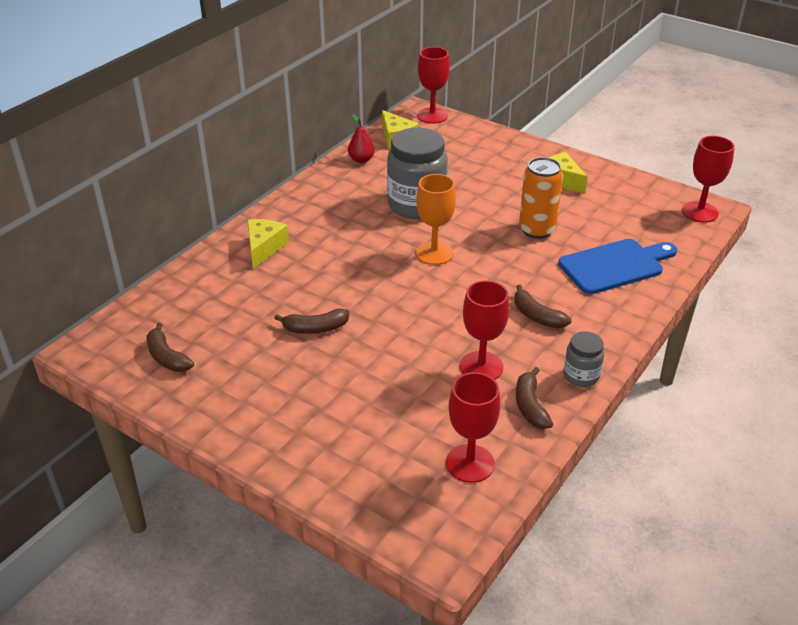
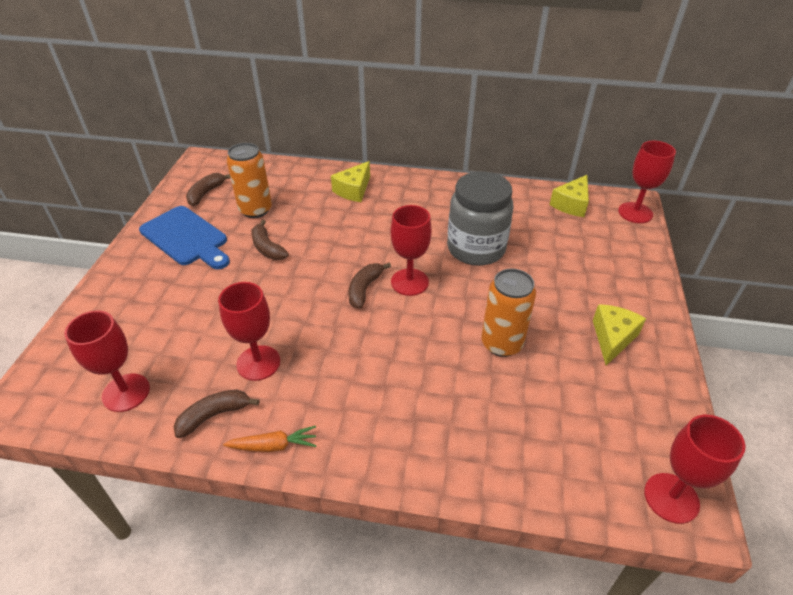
camera: 65 degrees right, 5 degrees up
yellow cheese [247,219,289,269] -> yellow cheese turned 135 degrees clockwise [331,161,370,202]
red pear [348,114,375,163] -> none
orange goblet [416,174,456,265] -> red goblet [391,205,432,296]
brown banana [514,285,571,328] -> brown banana moved to [348,263,391,309]
blue cutting board [558,239,677,294] -> blue cutting board moved to [139,206,230,269]
grey jar [563,331,604,387] -> orange carrot [223,426,317,452]
none -> orange can [227,143,272,218]

